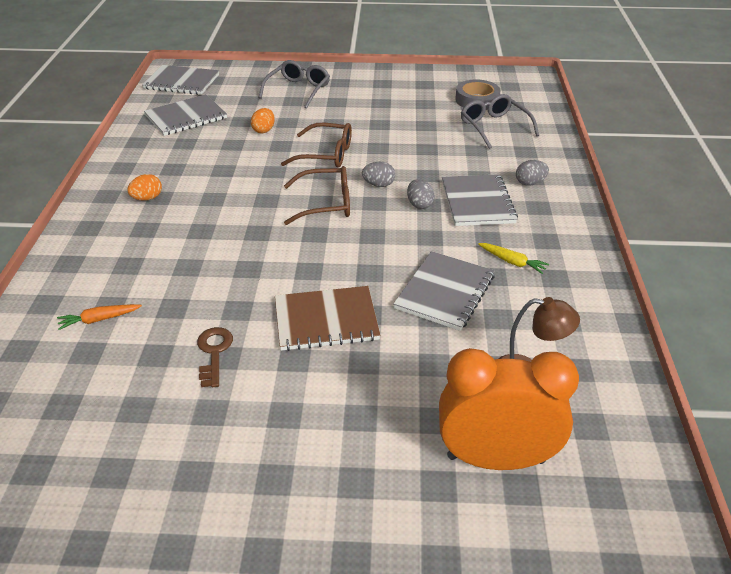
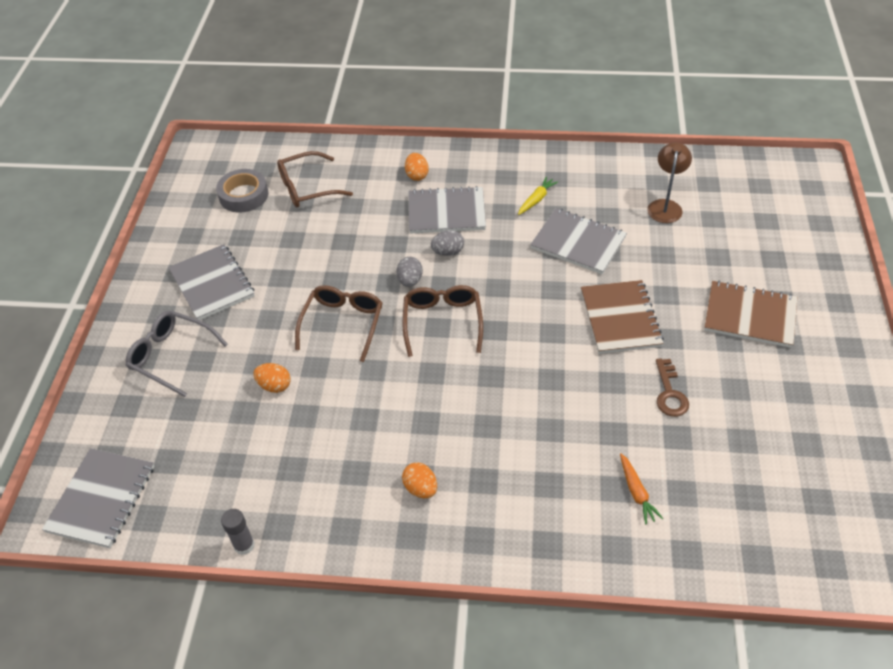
camera: 85 degrees left, 10 degrees up
grey notebook [144,94,227,136] -> grey notebook moved to [168,244,255,320]
brown key [197,327,233,387] -> brown key turned 90 degrees counterclockwise [656,359,689,417]
orange clock [439,348,579,470] -> none
grey glasses [461,94,539,149] -> brown glasses [277,151,353,208]
grey egg [516,160,549,186] -> orange egg [405,153,429,181]
none -> grey glue stick [221,509,255,555]
none -> brown notebook [704,281,797,348]

